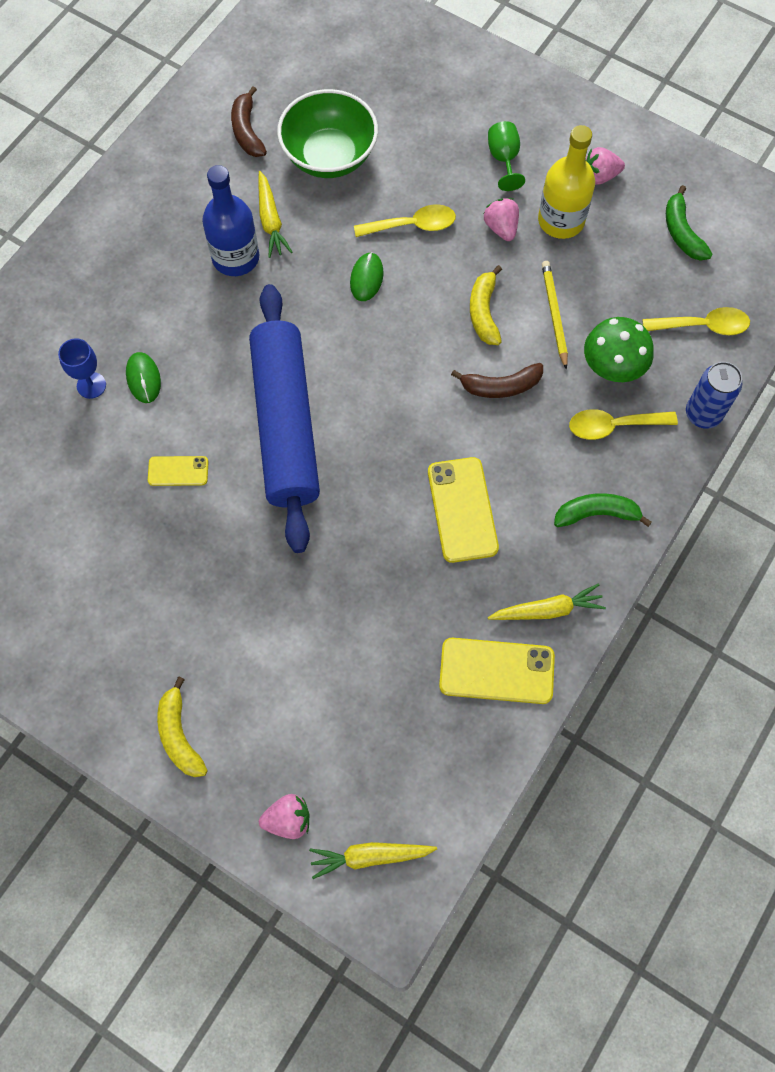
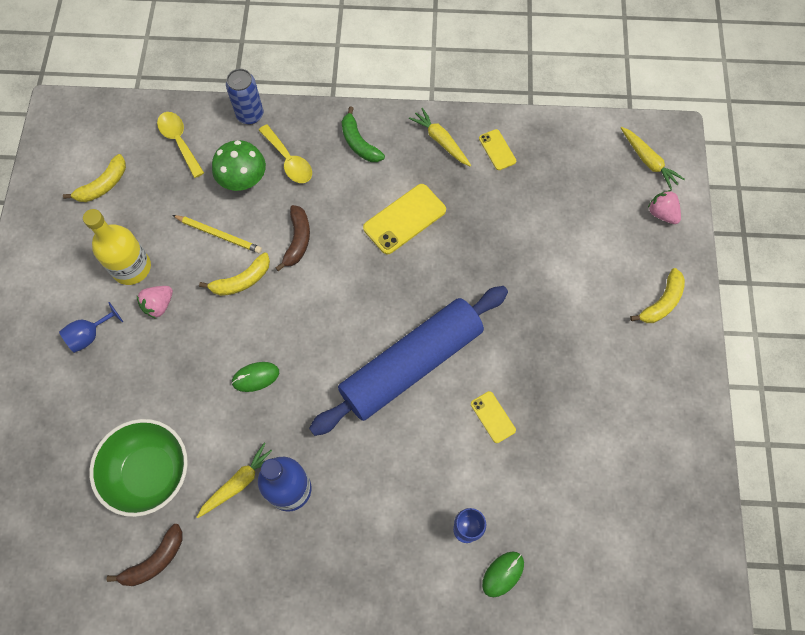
camera: 120 degrees left, 0 degrees up
green mouse [126,352,161,403] -> green mouse moved to [482,551,524,597]
yellow spoon [354,204,456,237] -> none
yellow phone [439,638,555,704] -> yellow phone [479,129,516,170], size x0.56
brown banana [451,363,543,398] -> brown banana turned 45 degrees clockwise [275,205,310,271]
green goblet [488,121,525,191] -> blue goblet [59,302,123,353]
yellow pencil [542,261,568,370] -> yellow pencil turned 120 degrees counterclockwise [172,215,262,253]
pink strawberry [585,147,625,185] -> none
green banana [666,185,712,261] -> yellow banana [63,154,126,202]

